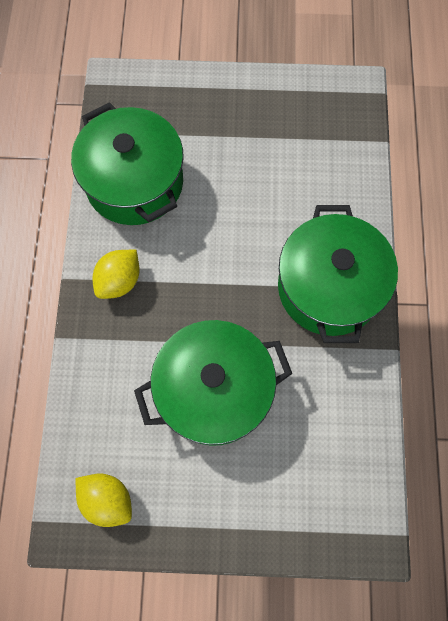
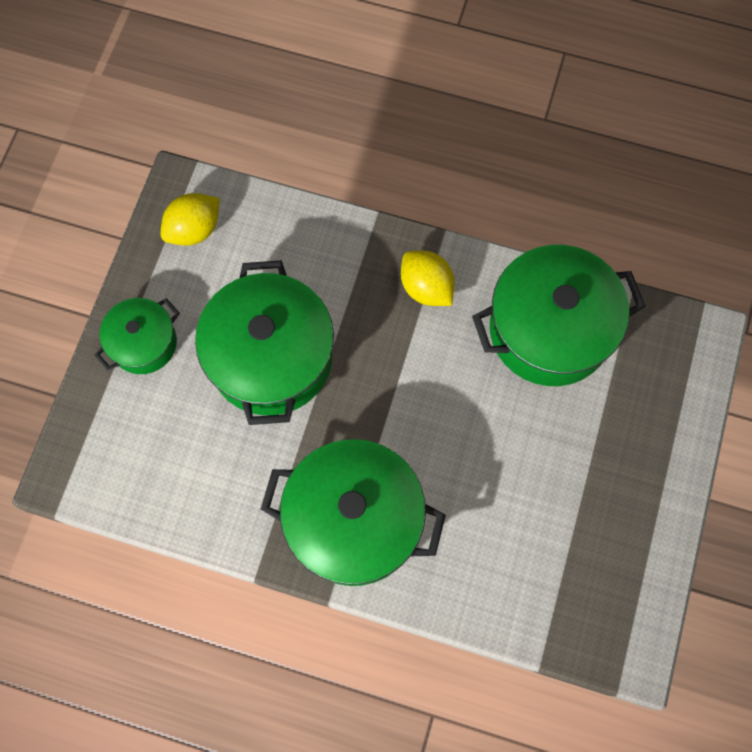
camera: 105 degrees right, 0 degrees up
none -> green pot [95,298,180,374]

